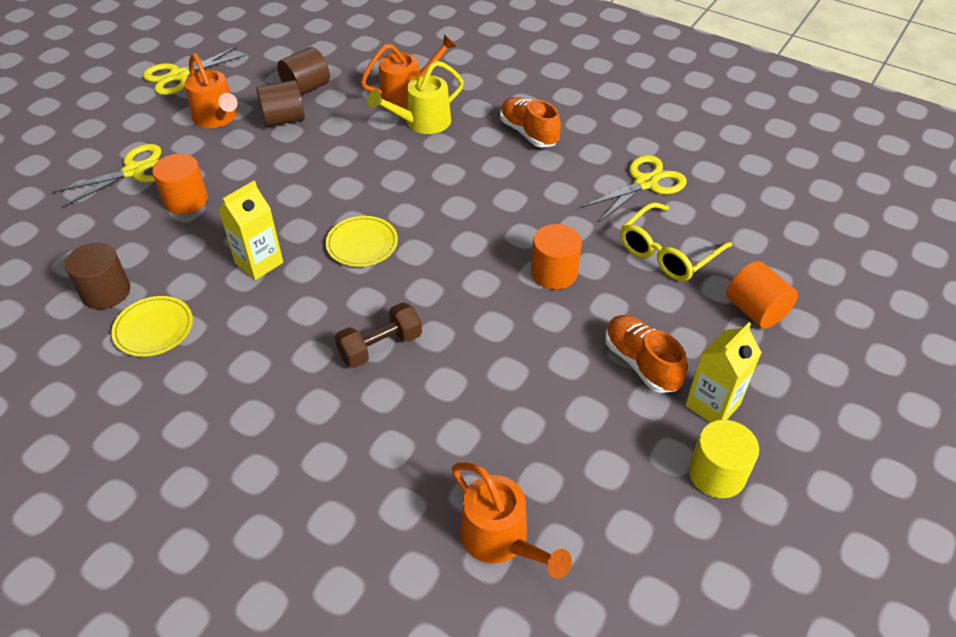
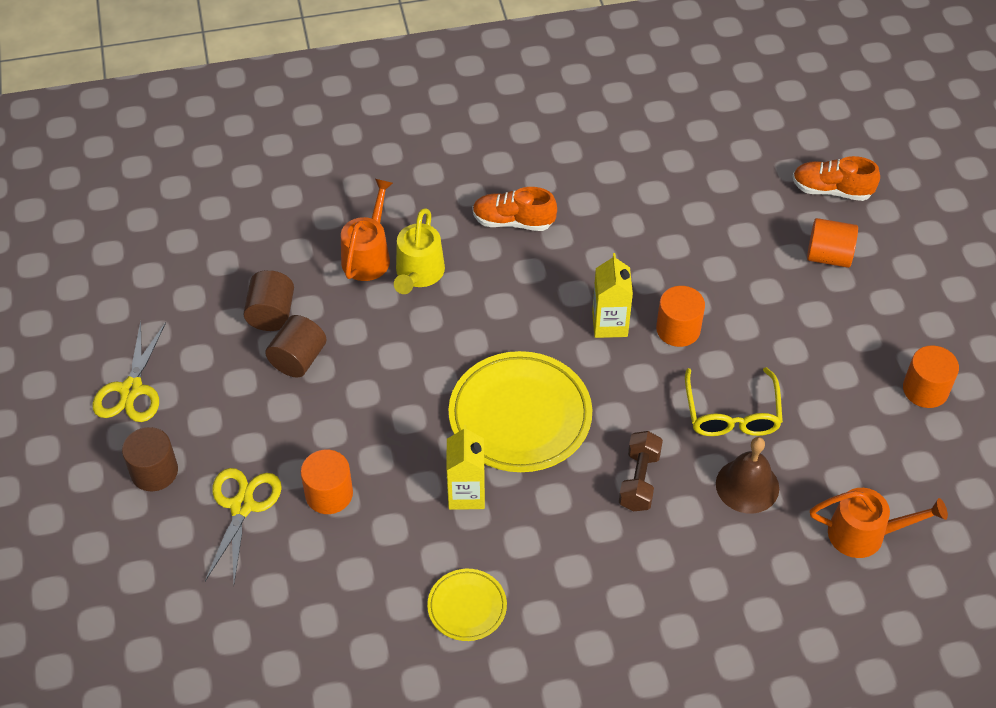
camera: 45 degrees left, 5 degrees up
brown cylinder [65,243,130,309] -> brown cylinder moved to [122,427,178,491]
orange watering can [185,54,237,128] -> none
yellow plate [326,216,398,267] -> yellow plate [449,351,592,472], size x1.96
yellow scissors [581,155,687,223] -> none
orange shoe [605,315,687,393] -> orange shoe moved to [792,156,880,201]
yellow glasses [620,202,732,281] -> yellow glasses moved to [685,367,783,436]
yellow carton [685,322,762,423] -> yellow carton moved to [592,253,633,338]
yellow cylinder [689,420,759,498] -> orange cylinder [903,345,959,408]
none -> brown bell [716,437,779,513]

